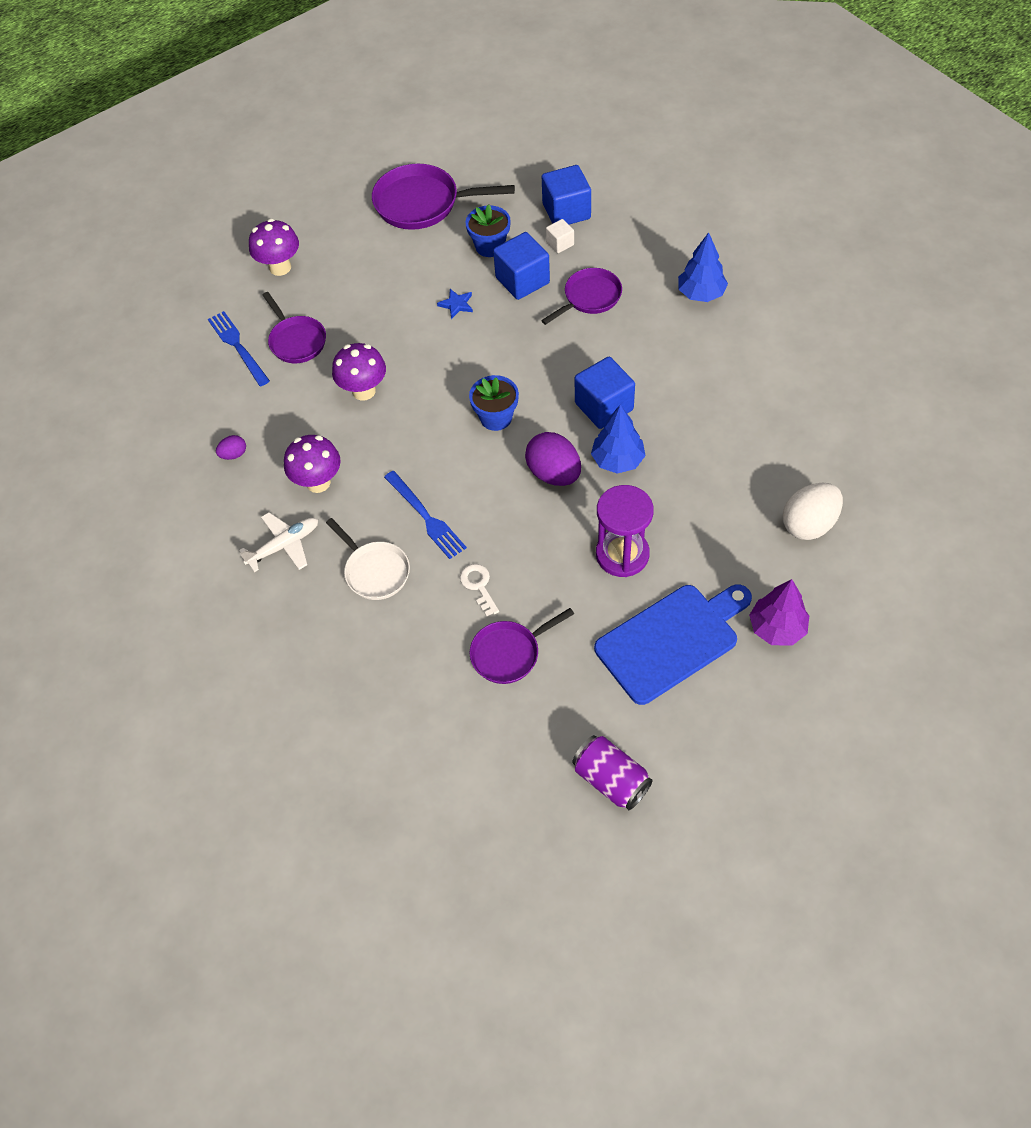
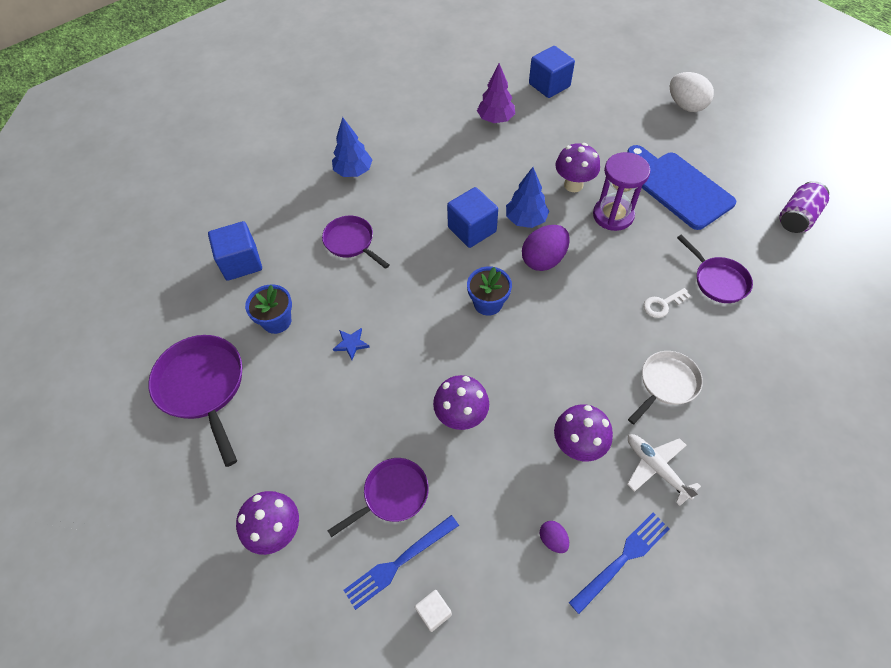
camera: 95 degrees left, 0 degrees up
purple pan [372,164,515,230] -> purple pan turned 150 degrees clockwise [148,335,242,467]
blue fork [384,471,467,559] -> blue fork moved to [569,513,670,614]
blue cube [493,232,550,300] -> blue cube moved to [529,46,575,98]
white cube [546,219,574,253] -> white cube moved to [415,590,452,632]
purple tree [749,579,809,646] -> purple tree moved to [477,63,515,123]
white egg [783,483,843,540] -> white egg moved to [670,72,714,112]
none -> purple mushroom [555,143,600,192]

